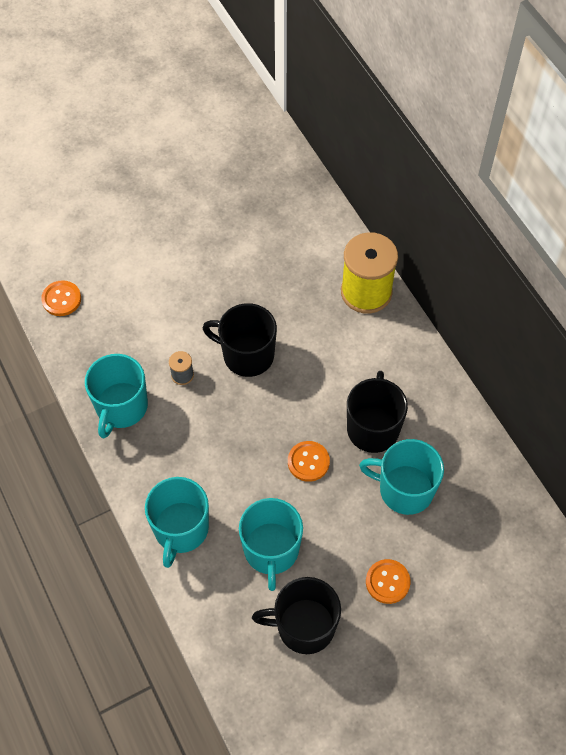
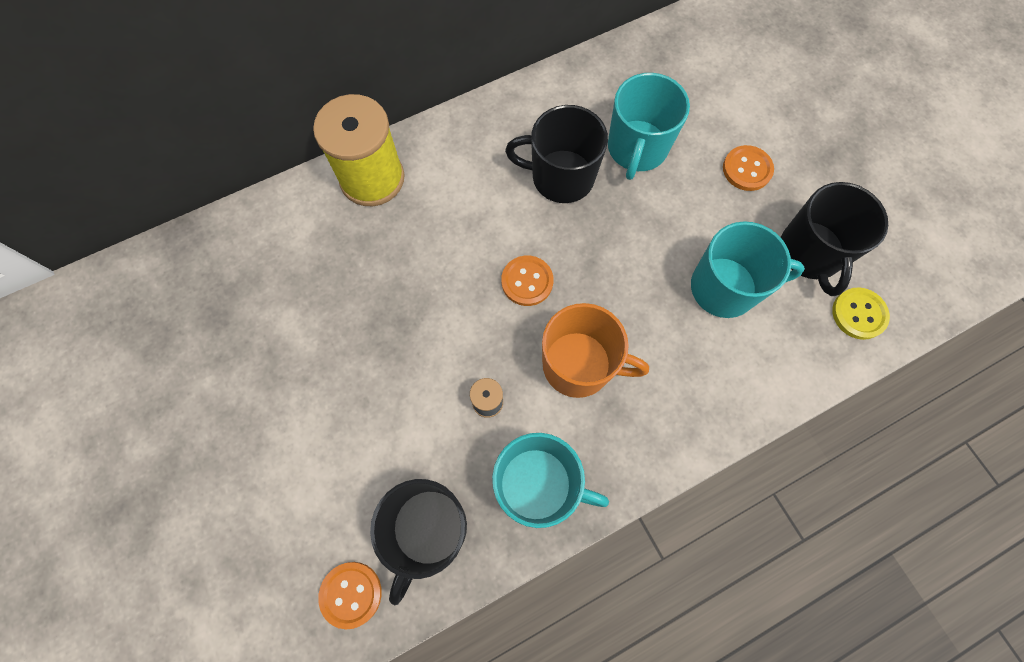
camera: 90 degrees left, 10 degrees up
turquoise mug [145,477,209,568] -> none
black mug [203,303,277,377] -> black mug moved to [370,479,467,605]
orange button [288,441,330,482] -> orange button moved to [501,255,554,306]
none -> orange mug [542,303,649,398]
none -> yellow button [832,287,890,340]

